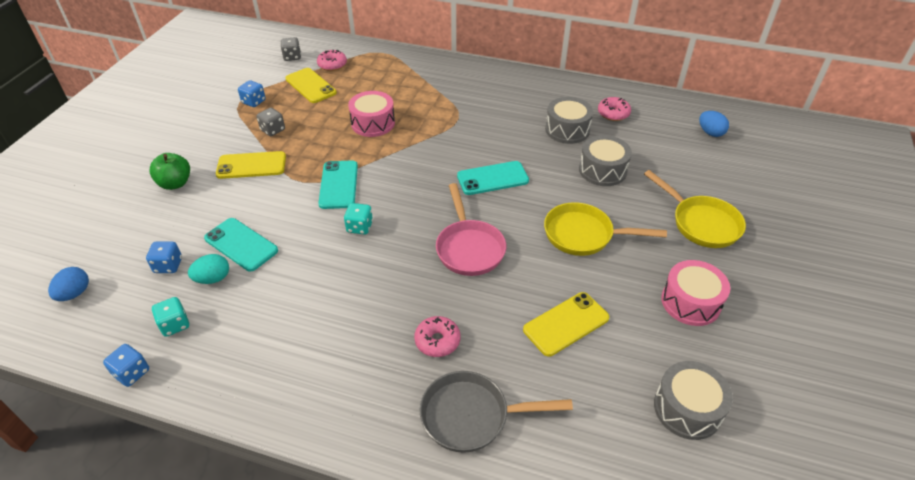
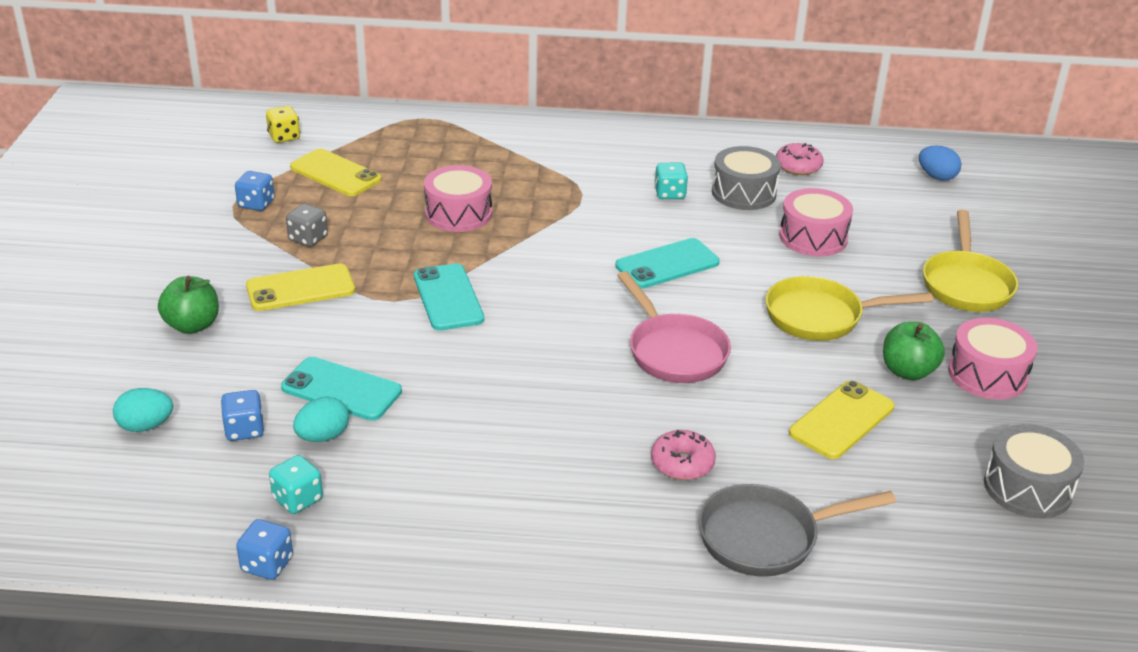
camera: 15 degrees left, 10 degrees down
blue egg [48,267,89,301] -> none
grey dice [281,37,301,61] -> yellow dice [266,106,300,143]
pink donut [317,50,347,71] -> none
turquoise dice [344,203,373,235] -> turquoise dice moved to [655,163,688,199]
grey drum [579,135,632,186] -> pink drum [779,188,853,256]
yellow pan [644,170,746,248] -> yellow pan turned 60 degrees clockwise [923,210,1018,312]
none -> turquoise egg [113,388,173,432]
none -> green apple [883,322,945,380]

